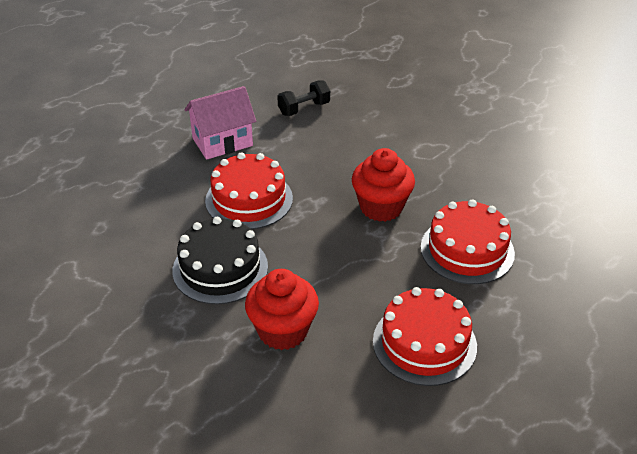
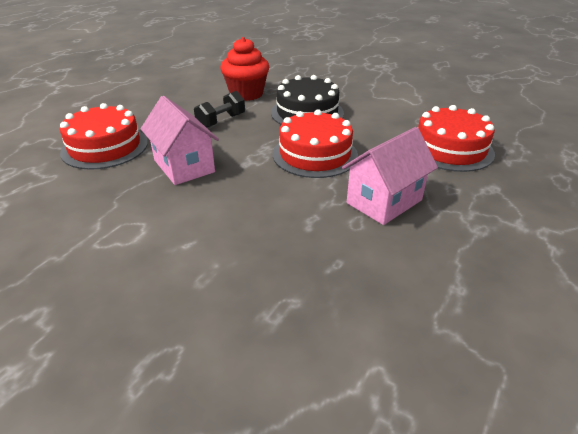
camera: 165 degrees right, 5 degrees down
black dumbbell [277,80,330,116] -> black dumbbell moved to [194,91,245,128]
red cupcake [352,148,415,222] -> pink house [141,96,219,185]
red cake [373,287,477,386] -> red cake moved to [418,105,495,172]

